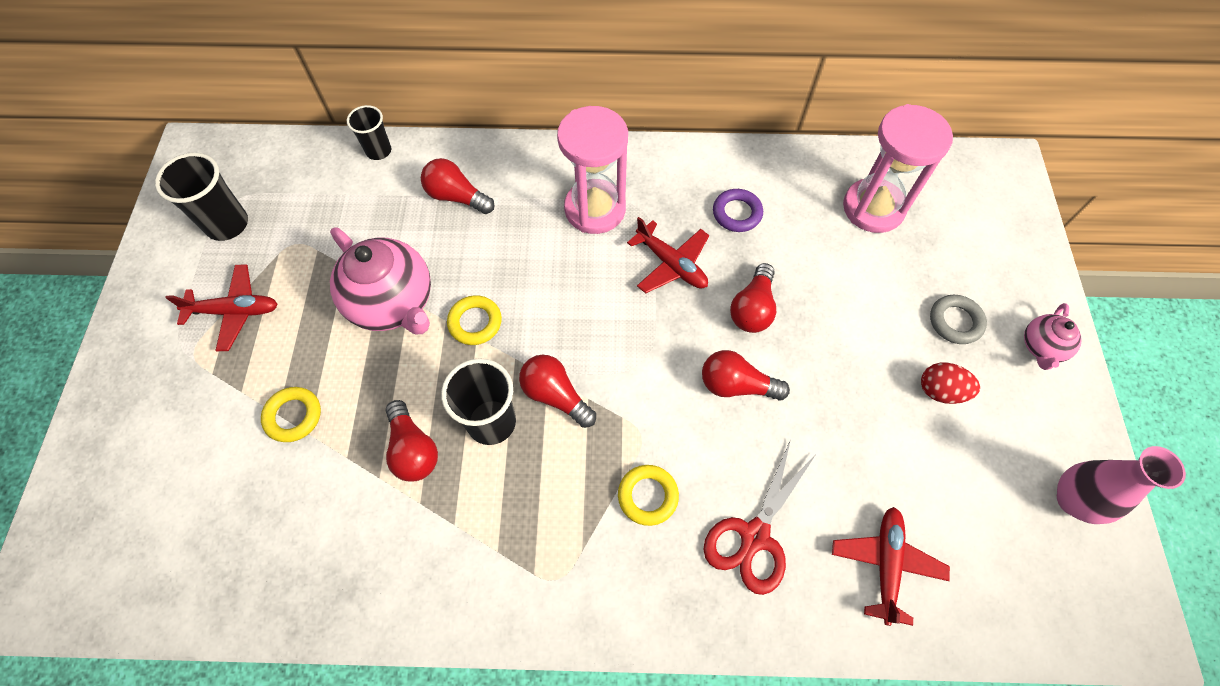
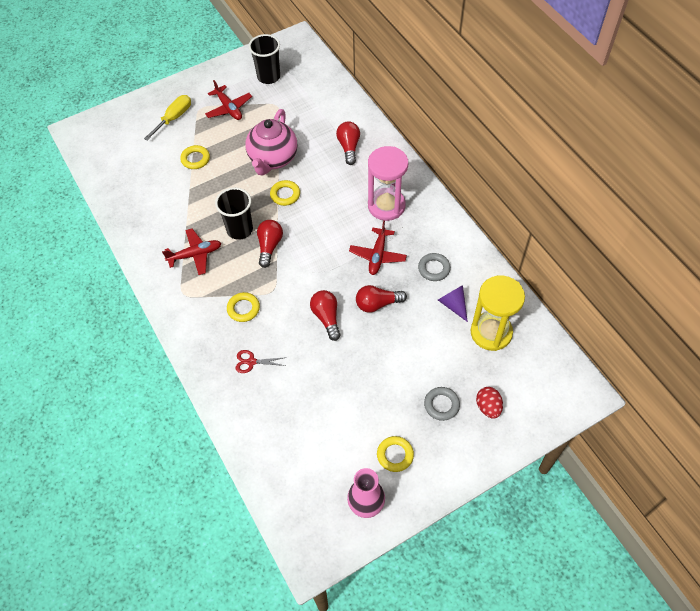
camera: 60 degrees right, 5 degrees down
black cup [347,105,391,160] -> none
red light bulb [385,400,438,482] -> none
red scissors [703,439,815,595] -> red scissors [235,350,285,373], size x0.57
purple ring [713,189,763,232] -> grey ring [418,253,451,281]
red plane [832,507,950,626] -> red plane moved to [162,229,221,275]
pink hourglass [843,104,953,233] -> yellow hourglass [471,276,525,351]
red egg [921,363,980,404] -> red egg moved to [476,387,503,418]
pink teapot [1024,303,1081,370] -> none
none -> yellow screwdriver [144,95,191,141]
none -> yellow ring [377,436,414,472]
none -> purple cone [438,285,468,322]

